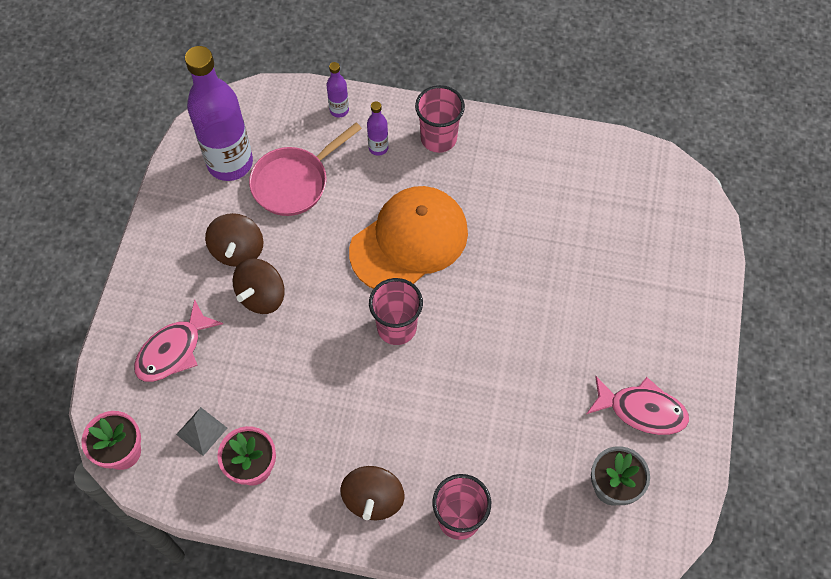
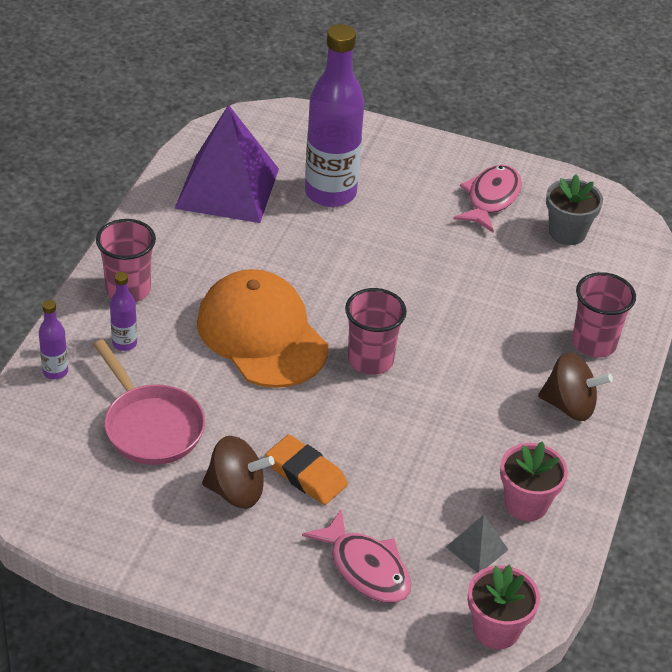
camera: 85 degrees left, 20 degrees down
purple bottle [185,46,253,181] -> purple bottle moved to [305,24,364,207]
brown spinning top [233,259,285,314] -> orange eraser [266,435,348,505]
none -> purple pyramid [174,104,279,223]

